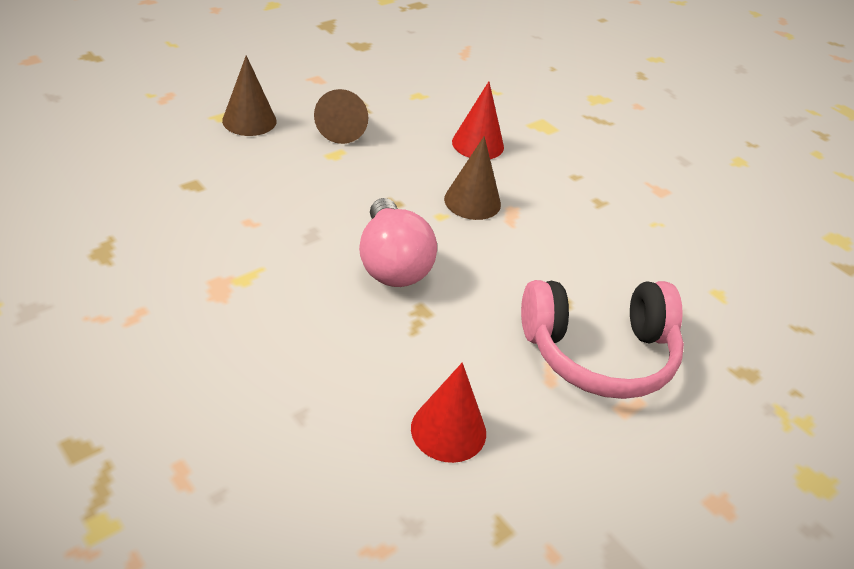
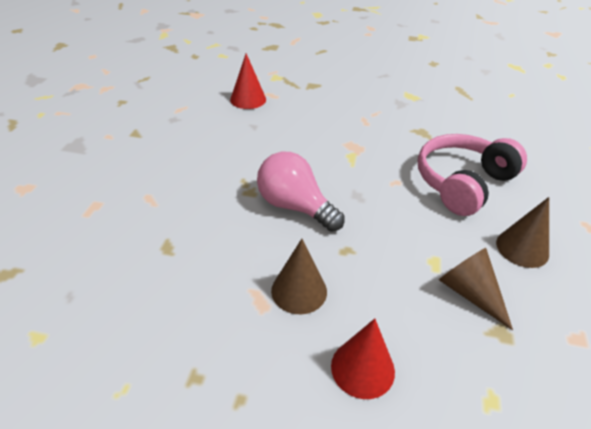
camera: 145 degrees right, 0 degrees up
red cone [411,363,486,463] -> red cone moved to [230,53,266,109]
pink headphones [521,280,684,399] -> pink headphones moved to [418,134,527,216]

